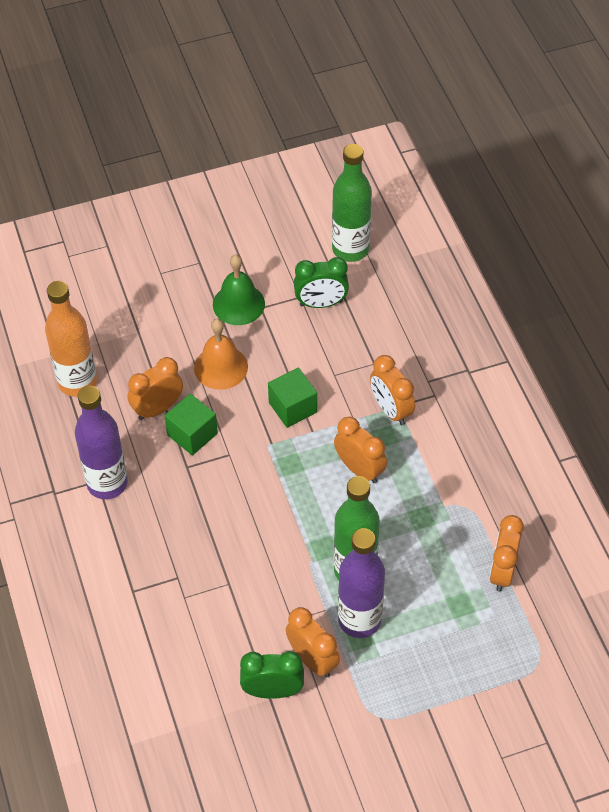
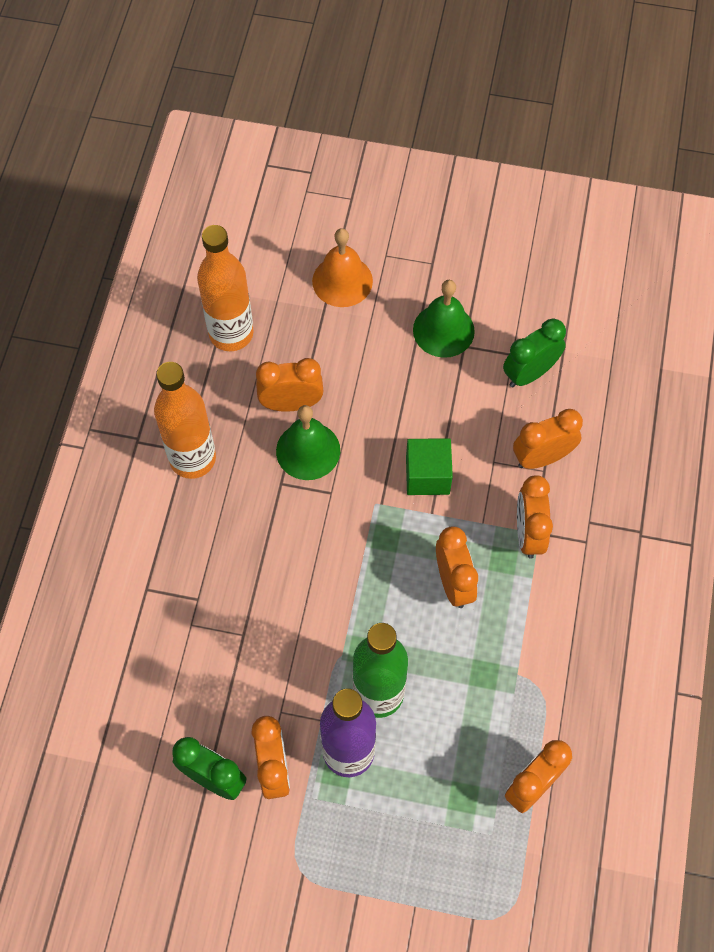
camera: 30 degrees right, 10 degrees up
purple bottle [75,386,128,499] -> orange bottle [154,362,216,479]
green cube [165,394,218,455] -> green bell [276,405,340,480]
orange bell [194,319,248,390] -> orange bell moved to [312,228,373,307]
green clock [294,257,349,308] -> green clock turned 120 degrees clockwise [503,319,566,387]
green bottle [332,144,372,262] -> none
none -> orange clock [513,409,583,469]

